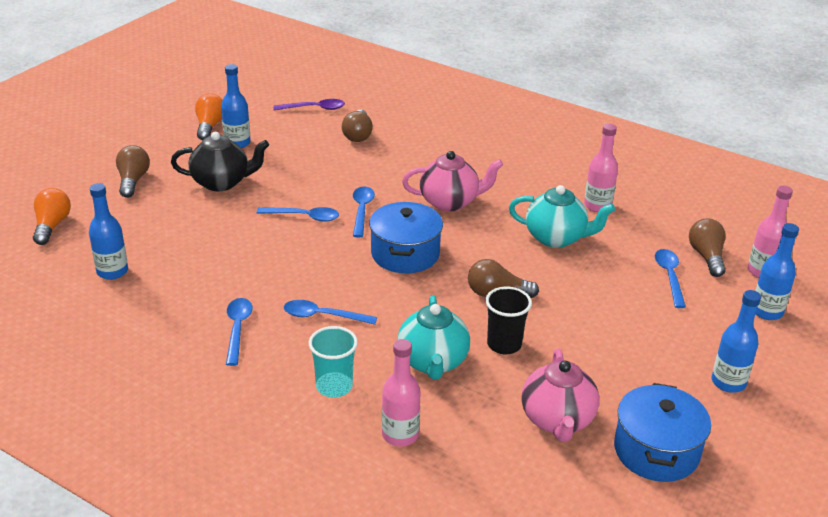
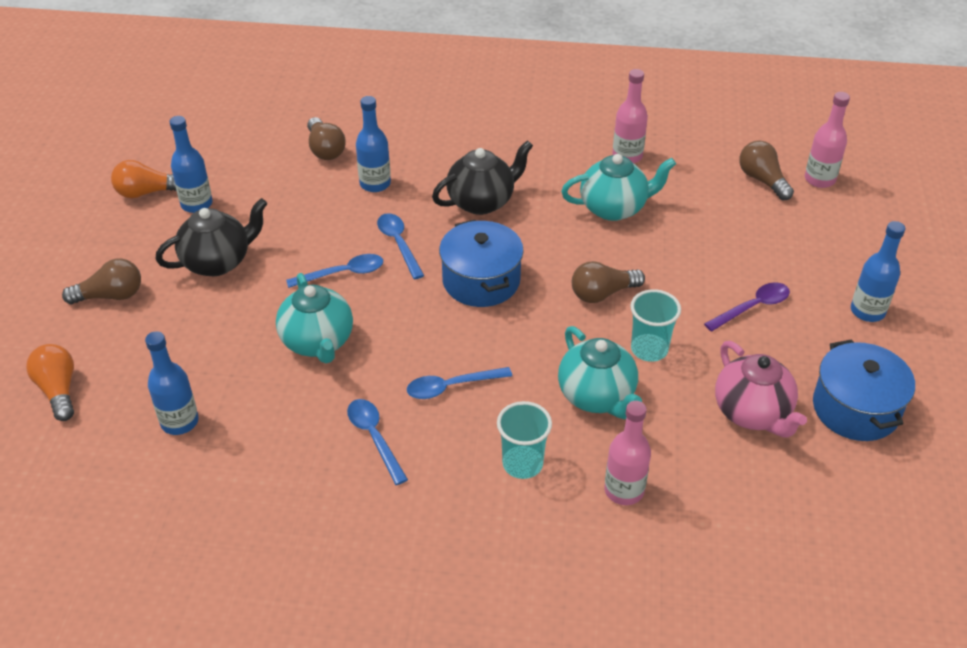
camera: 25 degrees left, 10 degrees up
brown light bulb [116,145,150,198] -> brown light bulb turned 105 degrees clockwise [62,259,141,304]
orange light bulb [195,93,223,140] -> orange light bulb turned 75 degrees counterclockwise [111,160,176,198]
purple spoon [273,99,345,110] -> purple spoon moved to [704,282,790,332]
pink teapot [402,151,503,211] -> black teapot [432,140,533,215]
black cup [485,287,532,355] -> turquoise cup [630,289,681,362]
blue spoon [655,249,686,308] -> none
blue bottle [755,223,799,320] -> blue bottle moved to [356,96,391,192]
none -> turquoise teapot [276,273,353,363]

